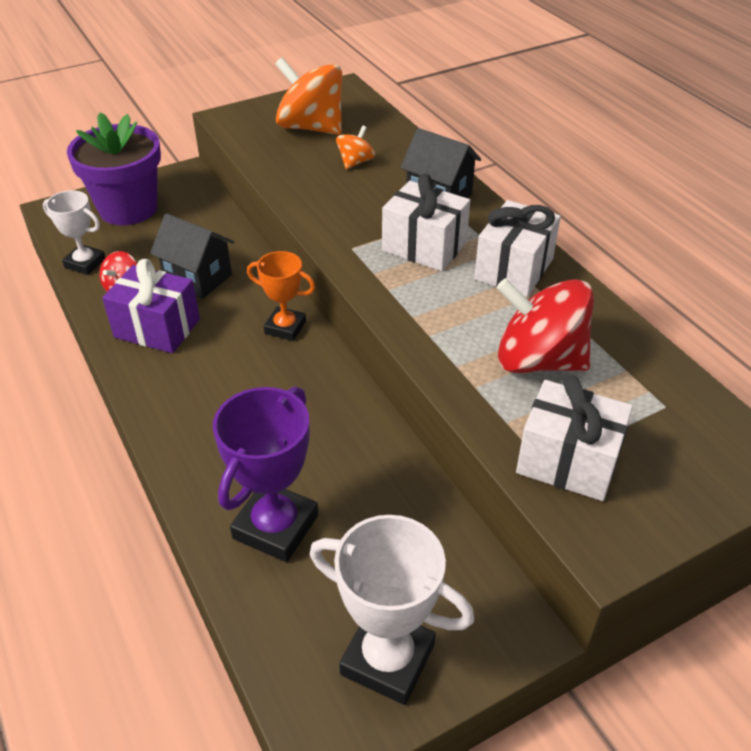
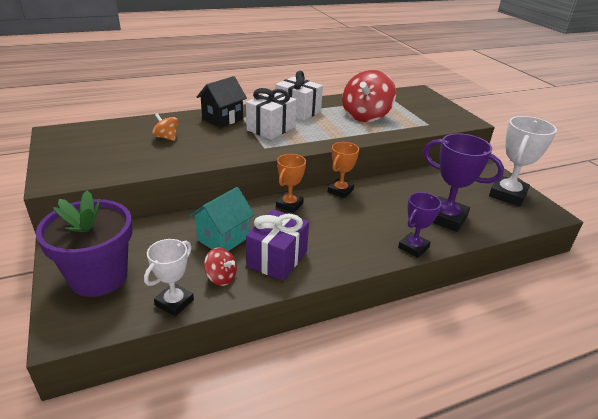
camera: 85 degrees left, 10 degrees down
black house [150,214,234,299] -> turquoise house [190,187,255,251]
orange spinning top [275,57,342,135] -> none
white gift [516,375,633,501] -> none
none -> orange trophy [328,142,359,198]
none -> purple trophy [398,192,442,258]

